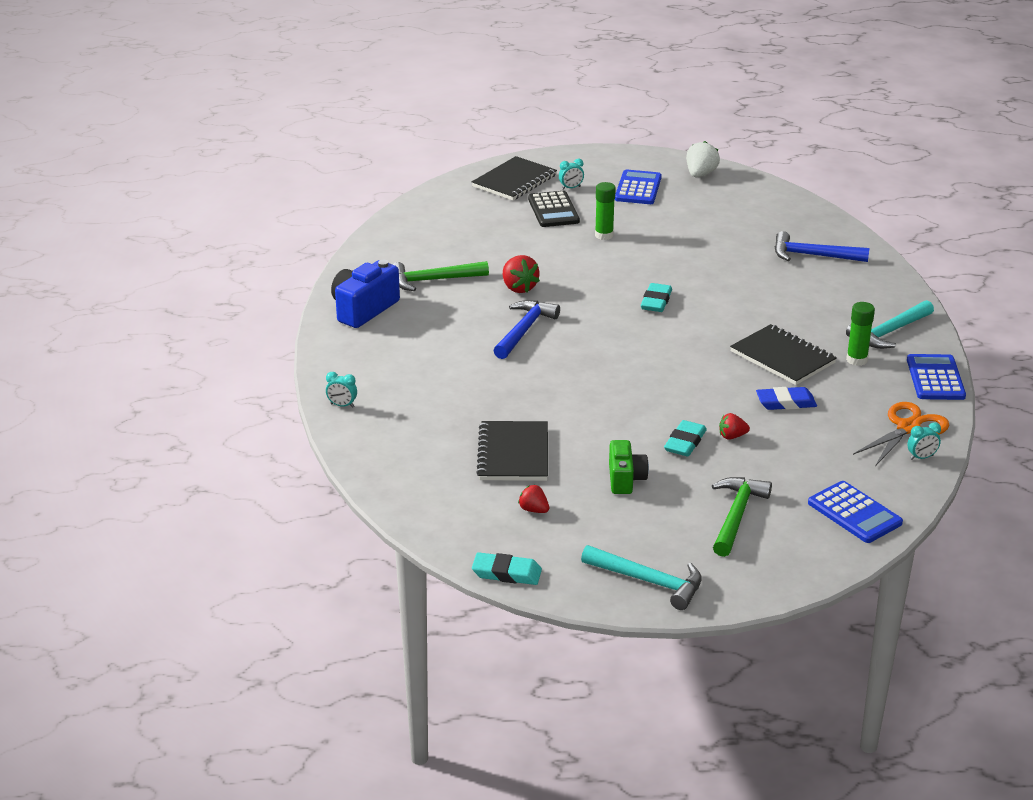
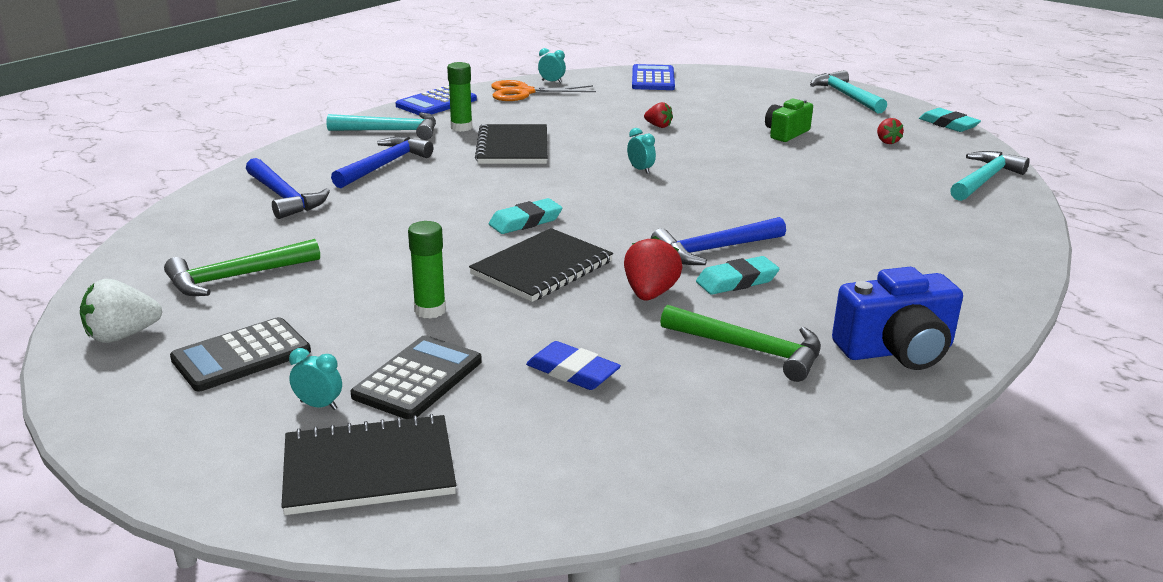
camera: 140 degrees left, 5 degrees down
turquoise clock [326,372,357,408] -> turquoise clock moved to [627,128,656,174]
black notebook [476,421,548,481] -> black notebook moved to [469,228,613,302]
blue calculator [615,169,662,204] -> black calculator [170,317,311,391]
turquoise eraser [664,420,707,456] -> turquoise eraser moved to [696,256,780,295]
green hammer [712,477,772,557] -> green hammer moved to [164,239,320,296]
blue eraser [756,387,817,410] -> blue eraser moved to [526,341,621,390]
none -> blue hammer [331,137,433,188]
none -> turquoise hammer [950,151,1030,201]

